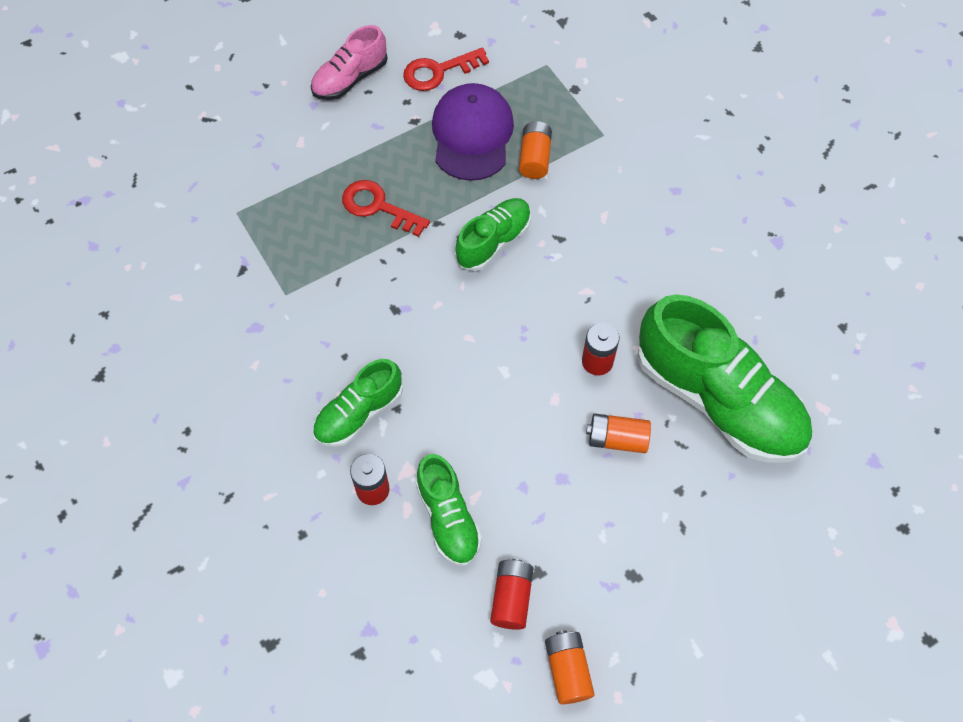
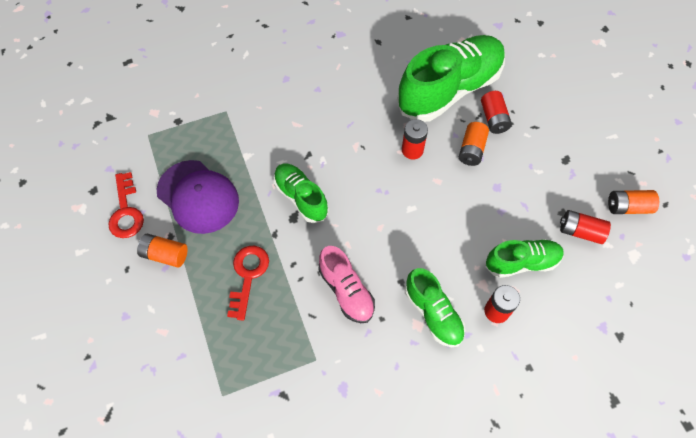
camera: 80 degrees left, 0 degrees up
pink shoe [311,25,388,100] -> pink shoe moved to [318,246,375,323]
red key [342,180,430,237] -> red key turned 150 degrees clockwise [227,246,269,321]
purple cap [432,83,514,181] -> purple cap turned 150 degrees counterclockwise [157,160,239,234]
orange battery [519,121,552,179] -> orange battery moved to [137,234,188,268]
none -> red battery [481,91,512,134]

